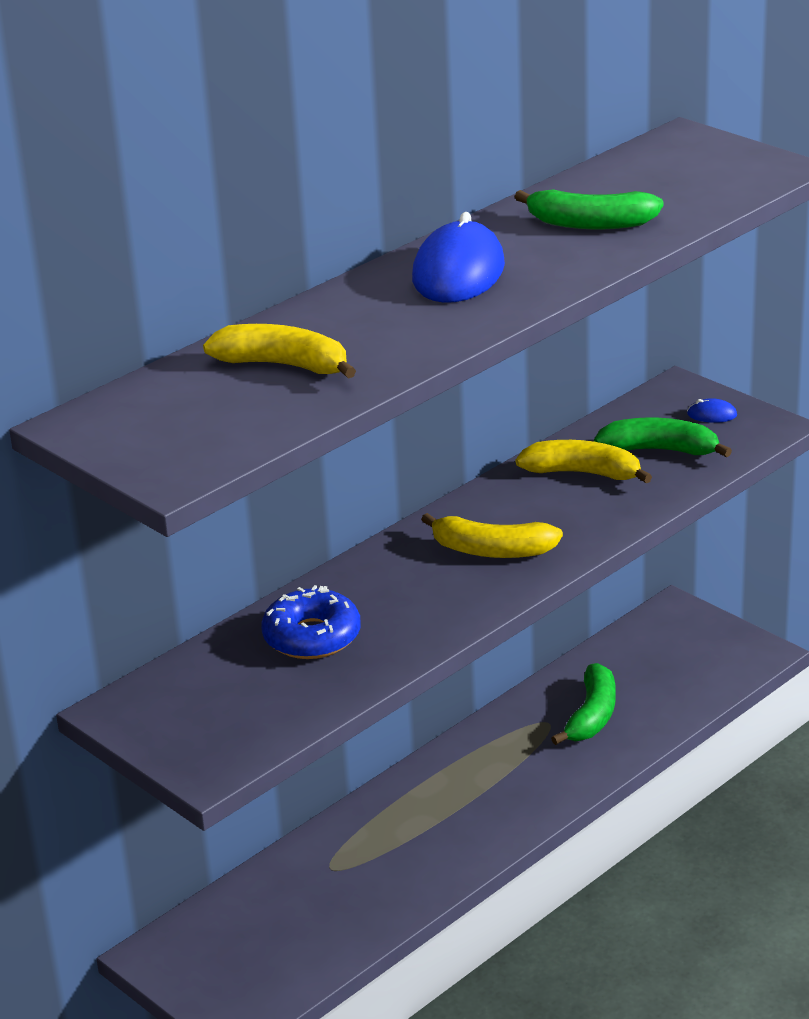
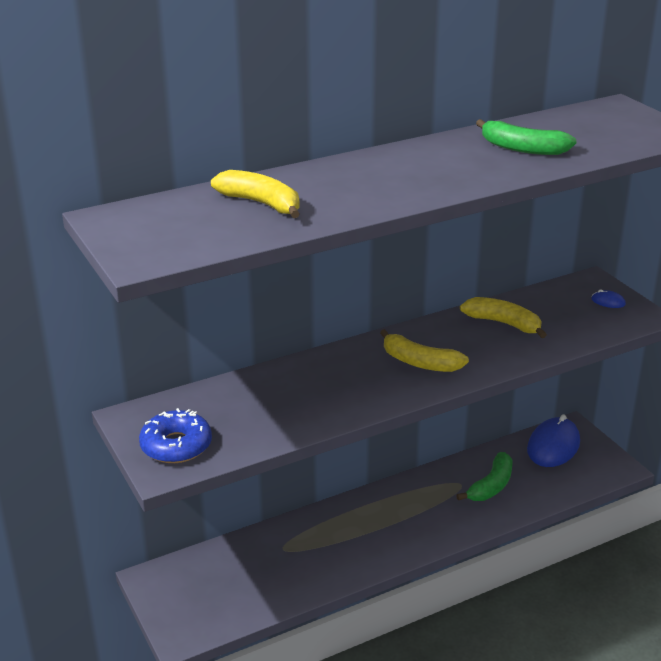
camera: 15 degrees right, 0 degrees up
blue donut [261,585,361,659] -> blue donut moved to [139,408,212,463]
blue mouse [412,212,505,303] -> blue mouse moved to [527,414,580,467]
green banana [594,417,732,457] -> none

